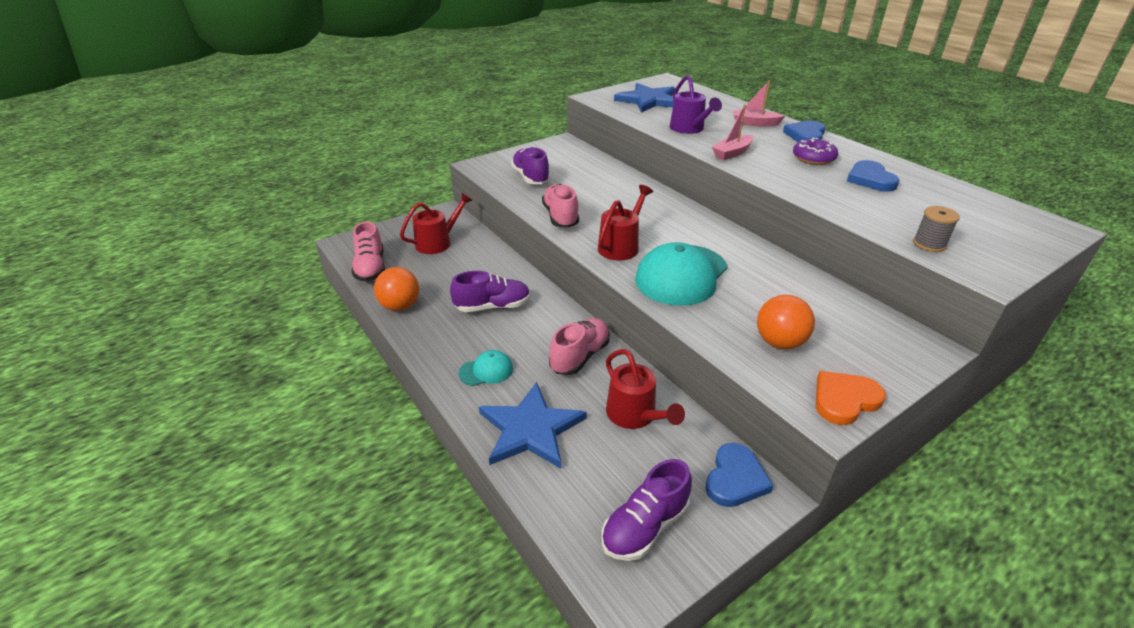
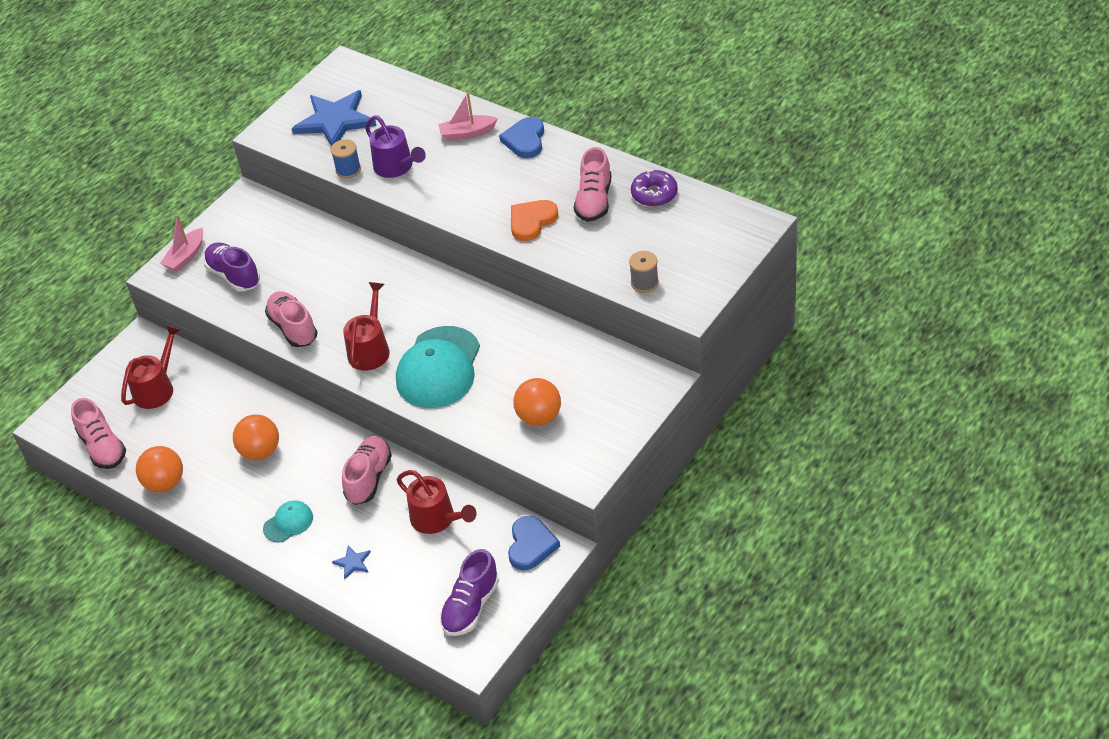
camera: 15 degrees left, 10 degrees up
purple shoe [450,271,530,312] -> orange ball [233,415,279,460]
blue star [479,382,587,469] -> blue star [332,545,371,579], size x0.40
pink boat [712,105,754,160] -> pink boat moved to [160,215,203,272]
purple donut [793,137,838,165] -> purple donut moved to [631,170,678,207]
orange heart [816,371,886,425] -> orange heart moved to [511,200,558,241]
blue heart [847,160,900,192] -> pink shoe [574,147,611,222]
none -> blue spool [331,139,361,178]

